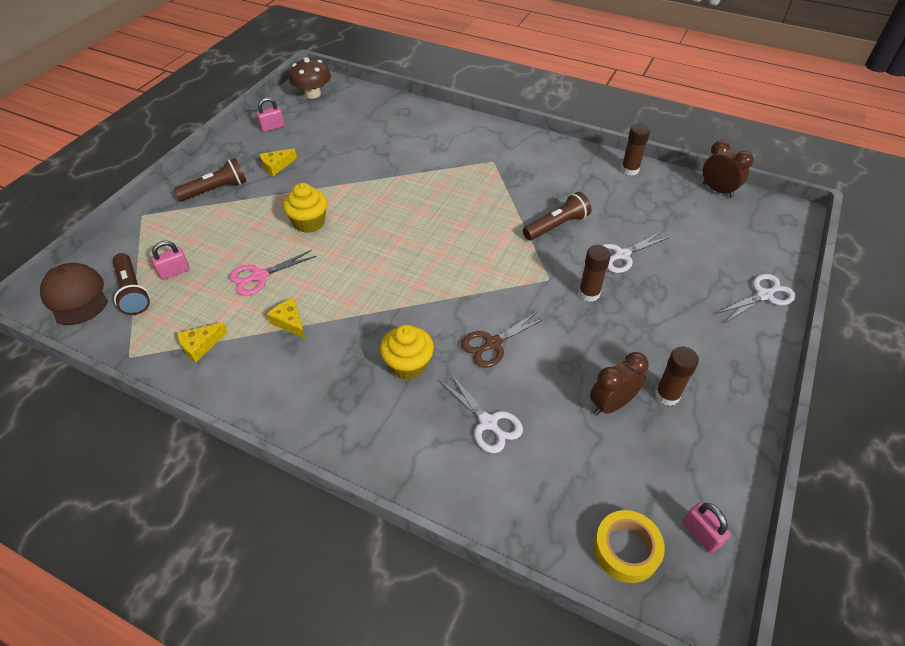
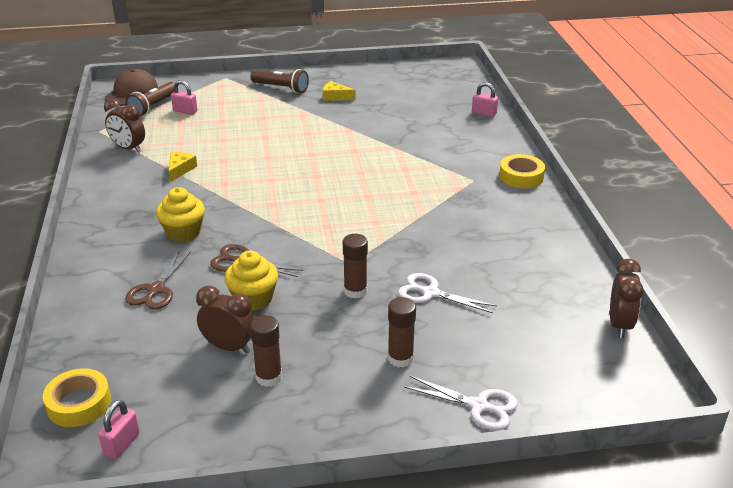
camera: 55 degrees right, 15 degrees down
yellow cheese [177,323,228,363] -> brown clock [104,99,145,153]
pink scissors [229,250,316,296] -> none
pink padlock [256,97,284,132] -> pink padlock moved to [472,82,498,117]
yellow cupcake [283,183,328,233] -> yellow cupcake moved to [224,251,278,311]
brown mushroom [289,57,331,98] -> none
white scissors [439,372,523,453] -> brown scissors [125,250,191,309]
brown flashlight [523,192,591,240] -> none
brown glue stick [621,123,650,176] -> brown glue stick moved to [388,297,416,368]
none -> yellow tape [499,154,545,188]

